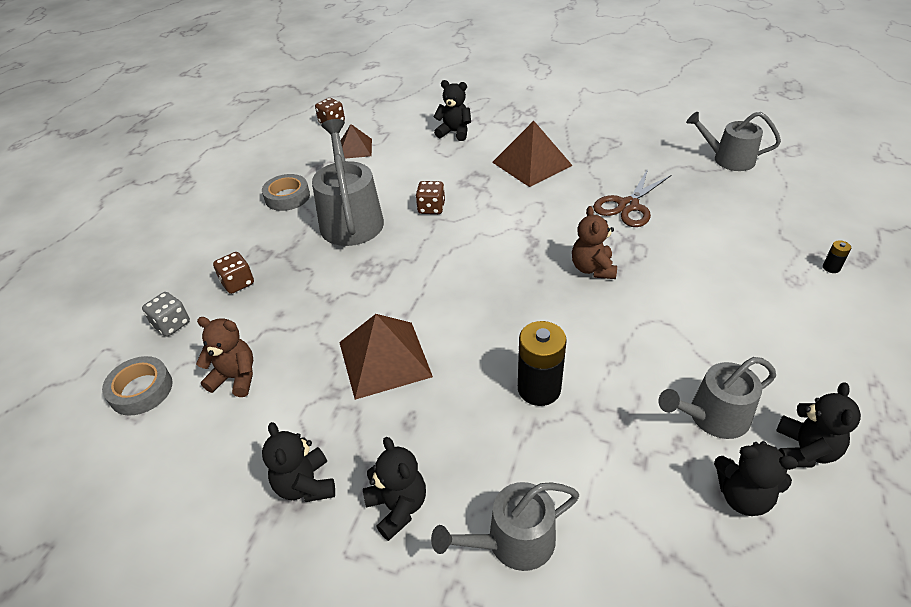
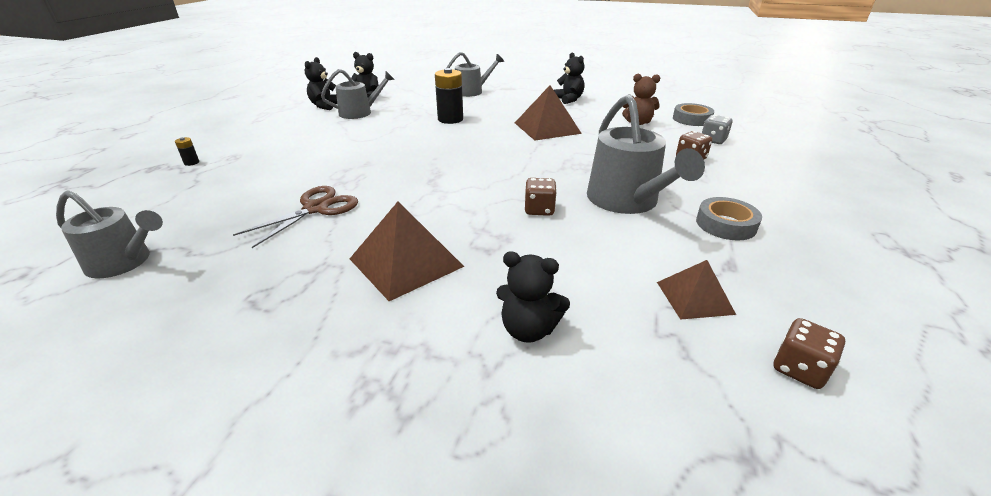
camera: 175 degrees right, 10 degrees down
black teddy bear [363,437,426,541] -> none
brown teddy bear [572,206,617,279] -> none

